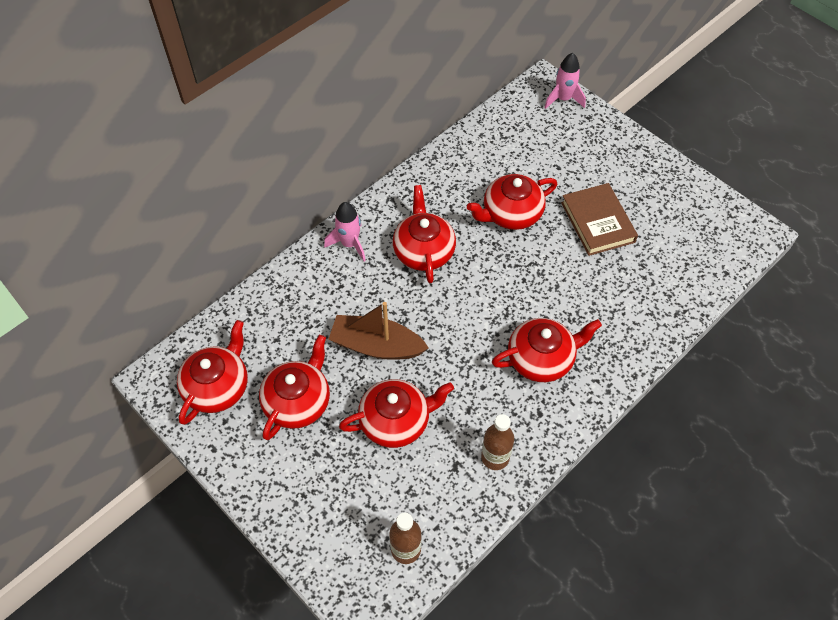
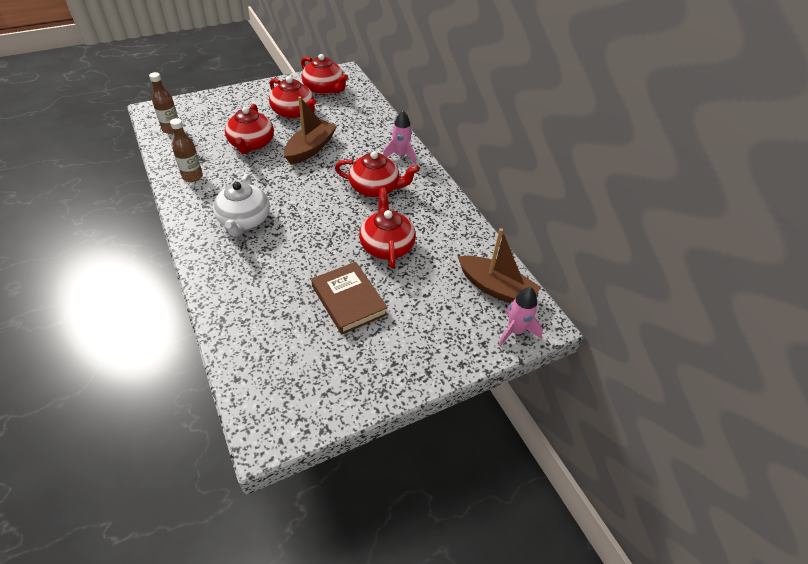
camera: 105 degrees right, 10 degrees down
red teapot [492,318,602,382] -> white teapot [213,174,270,237]
brown book [561,183,638,256] -> brown book turned 60 degrees clockwise [311,262,388,334]
none -> brown boat [458,228,541,304]

